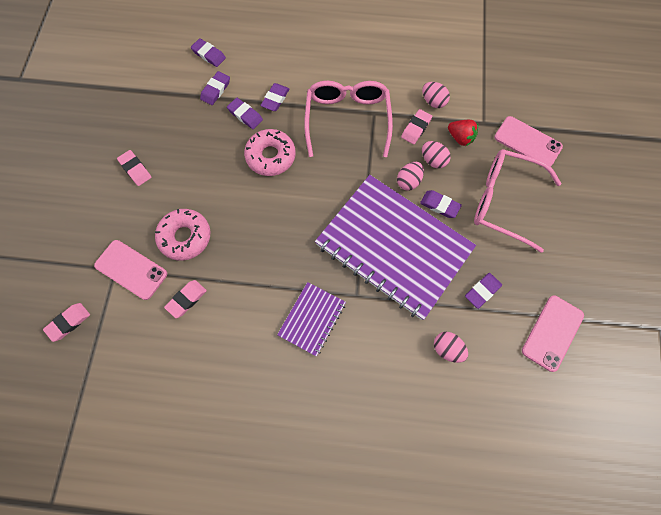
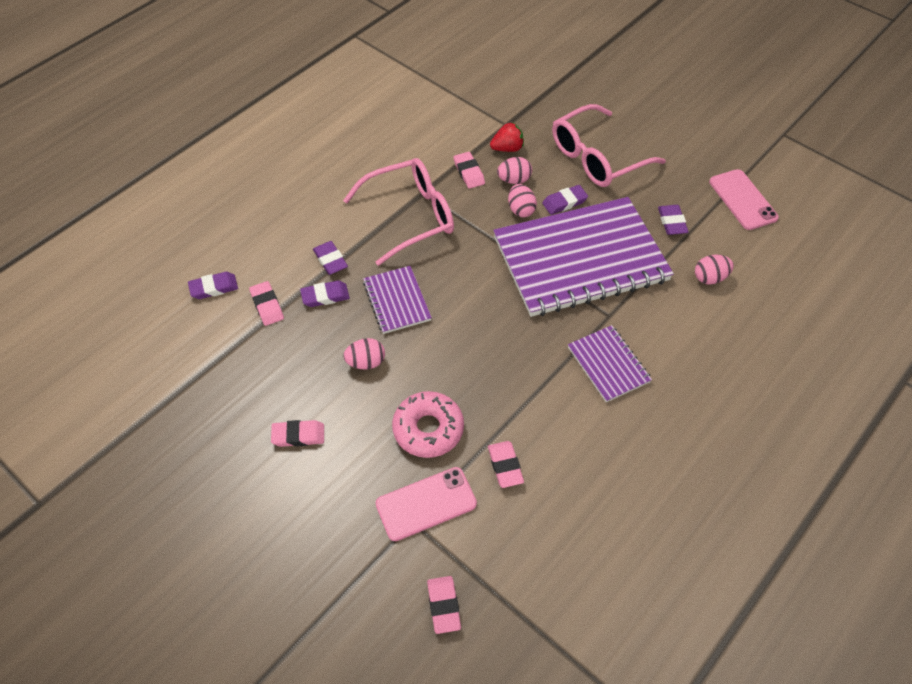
camera: 55 degrees left, 15 degrees down
purple eraser [200,71,230,105] -> pink eraser [249,281,284,326]
pink donut [244,129,296,176] -> purple notebook [363,266,432,334]
pink glasses [304,81,393,157] -> pink glasses turned 120 degrees clockwise [343,158,454,266]
pink egg [422,82,450,108] -> pink egg moved to [343,338,385,369]
pink phone [494,116,563,167] -> none

